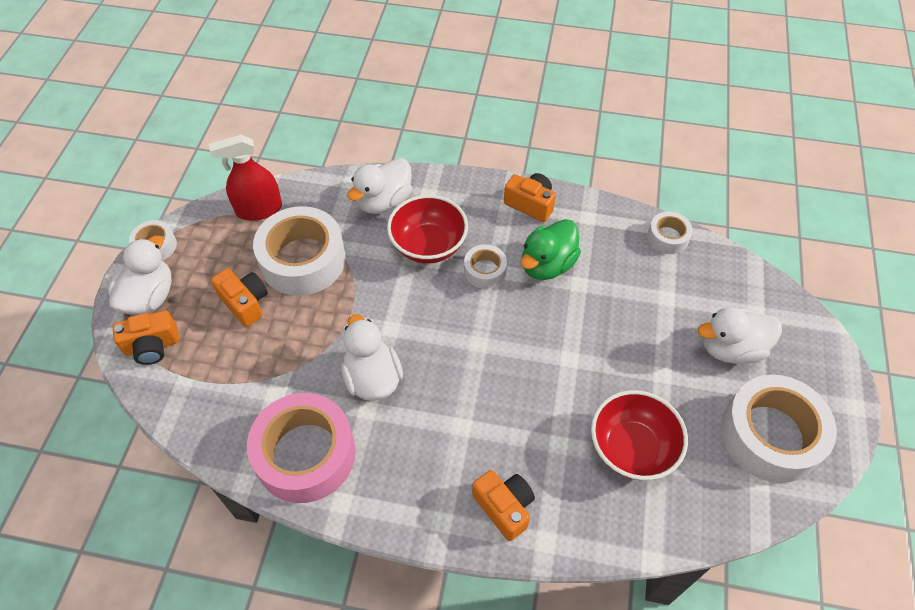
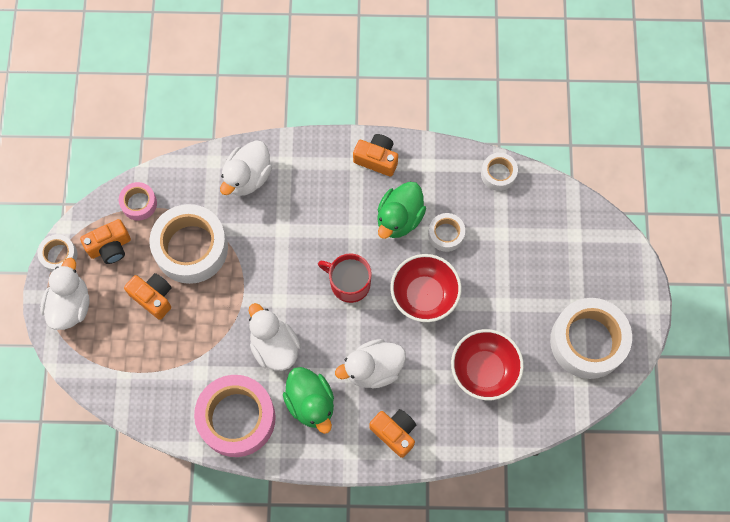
camera: 10 degrees left, 15 degrees up
orange camera [112,310,179,365] -> orange camera moved to [80,219,131,264]
red spray bottle [209,135,282,221] -> pink tape [119,182,157,221]
red bowl [387,195,468,264] -> red bowl moved to [390,254,462,322]
white tape [464,244,507,289] -> white tape moved to [428,213,465,252]
white duck [698,307,782,364] -> white duck moved to [335,339,406,388]
none -> green duck [283,367,334,434]
none -> red mug [318,253,372,303]

